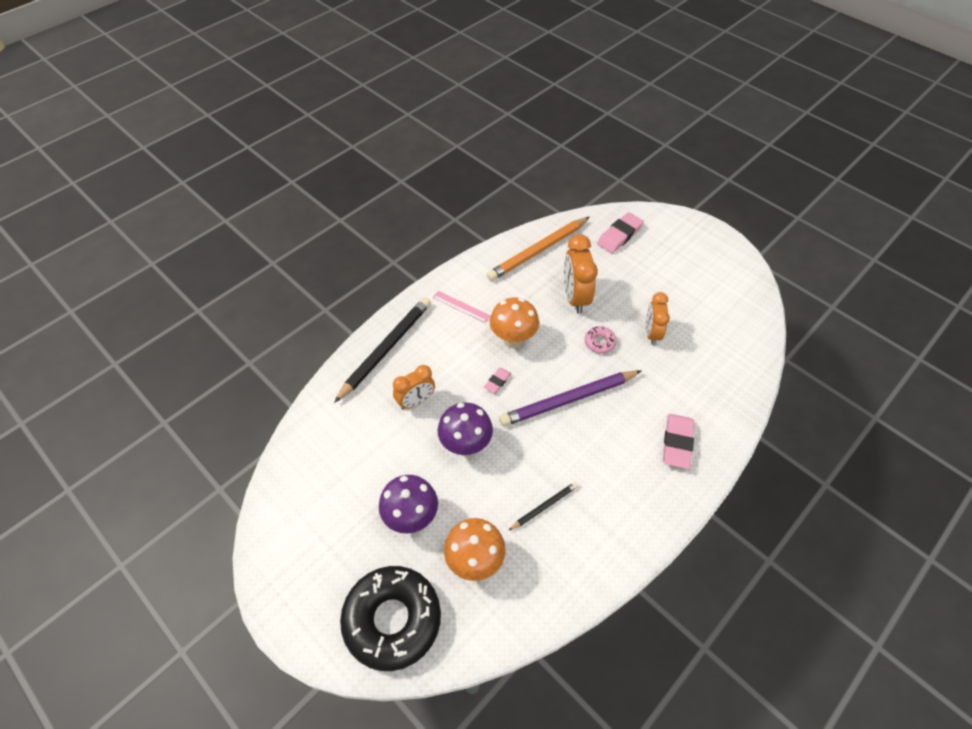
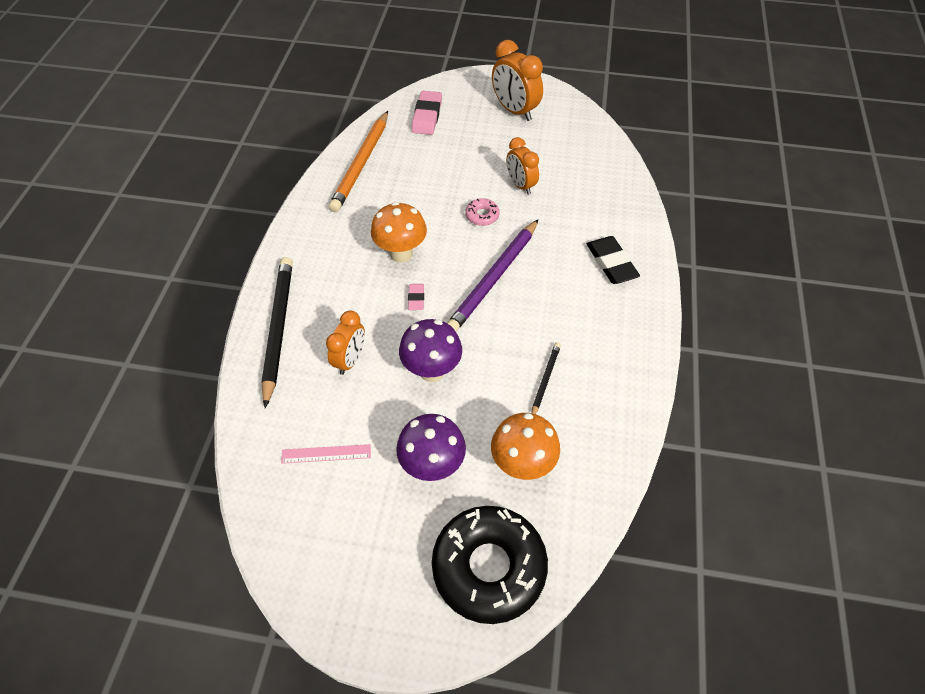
camera: 35 degrees left, 0 degrees up
pink ruler [432,291,491,323] -> pink ruler moved to [281,444,371,464]
orange clock [564,235,598,314] -> orange clock moved to [492,40,543,121]
pink eraser [663,414,694,469] -> black eraser [587,236,640,284]

